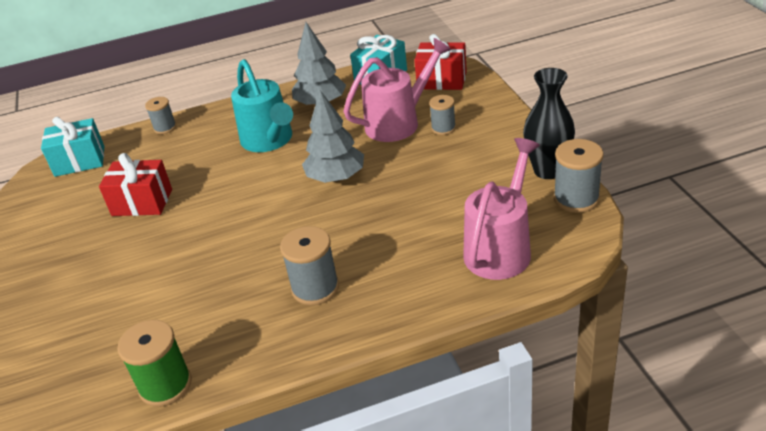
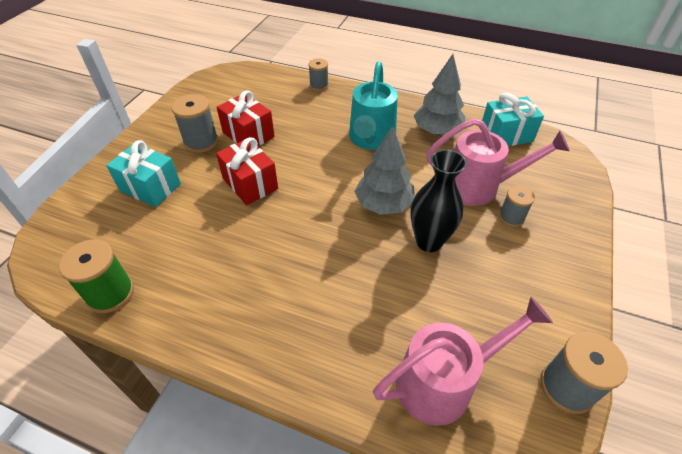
camera: 35 degrees right, 10 degrees up
turquoise gift [41,117,104,177] -> turquoise gift moved to [106,140,181,207]
grey spool [280,226,339,305] -> grey spool moved to [171,94,218,153]
red gift [414,34,467,90] -> red gift moved to [216,137,278,205]
black vase [523,68,575,179] -> black vase moved to [411,149,467,252]

